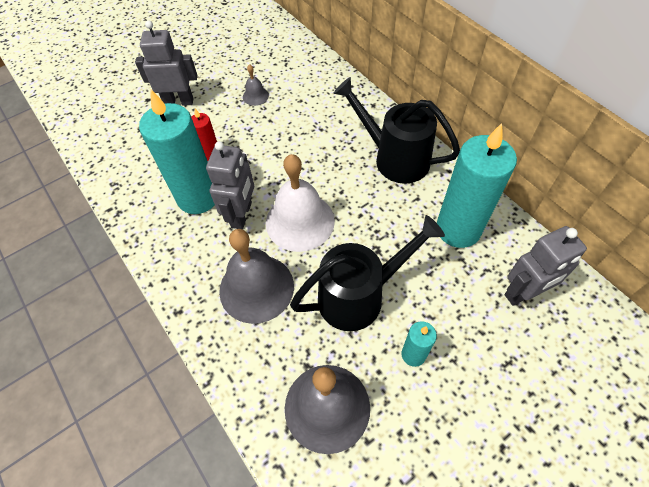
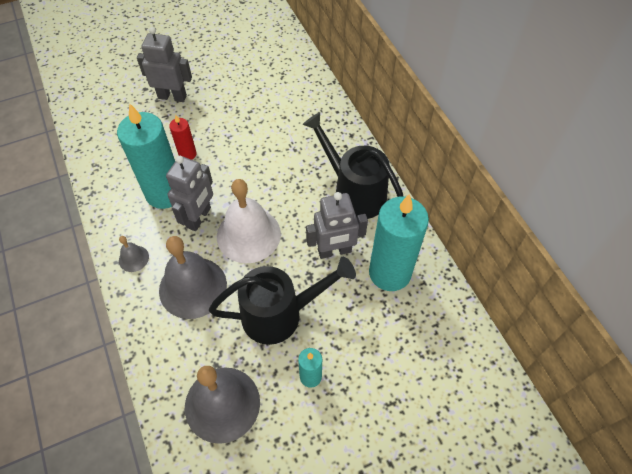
camera: 10 degrees right, 0 degrees up
grey bell [243,64,269,106] -> grey bell moved to [119,236,149,272]
grey robot [505,226,587,305] -> grey robot moved to [306,192,368,259]

